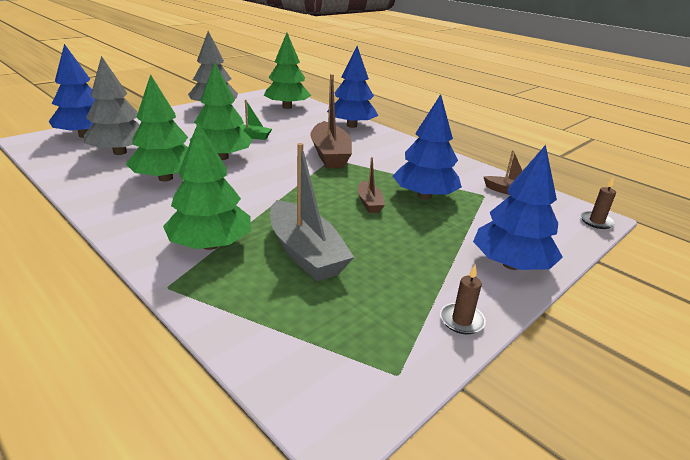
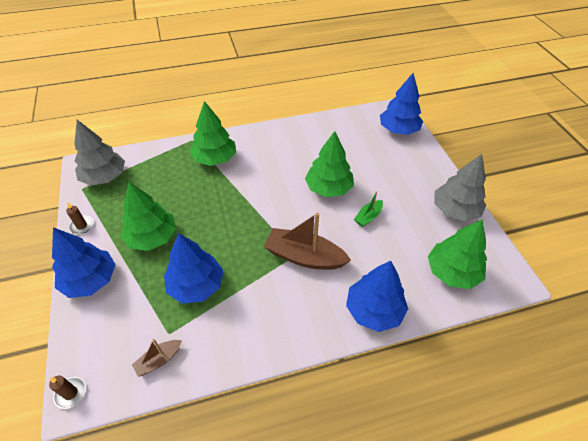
camera: 120 degrees right, 20 degrees up
grey tree [84,56,140,155] -> grey tree moved to [74,120,125,186]
green tree [126,74,188,181] -> green tree moved to [120,182,176,251]
grey boat [270,143,354,281] -> none
brown boat [358,157,385,213] -> none

